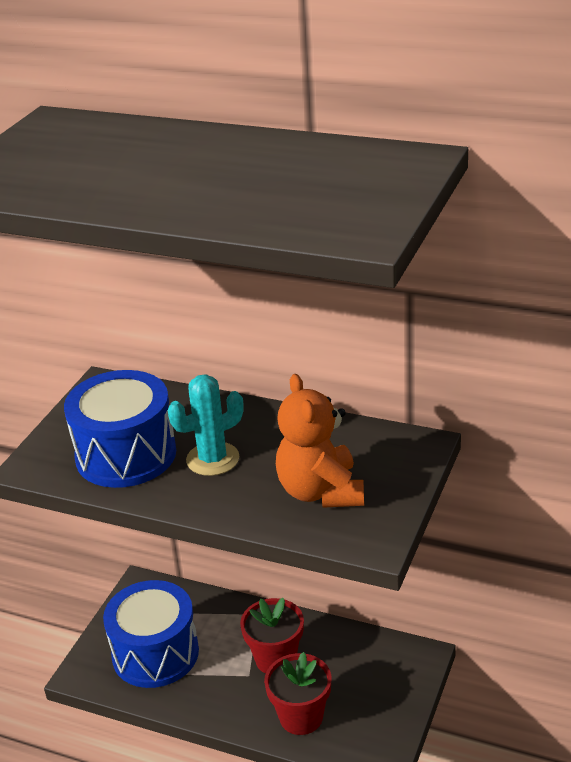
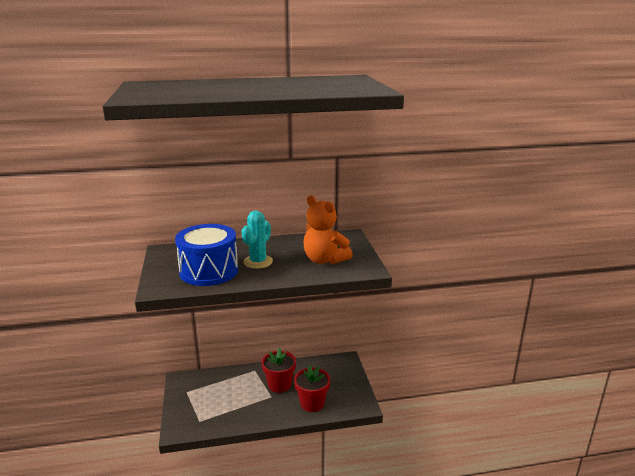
camera: 35 degrees left, 10 degrees down
blue drum [103,580,199,688] -> none

